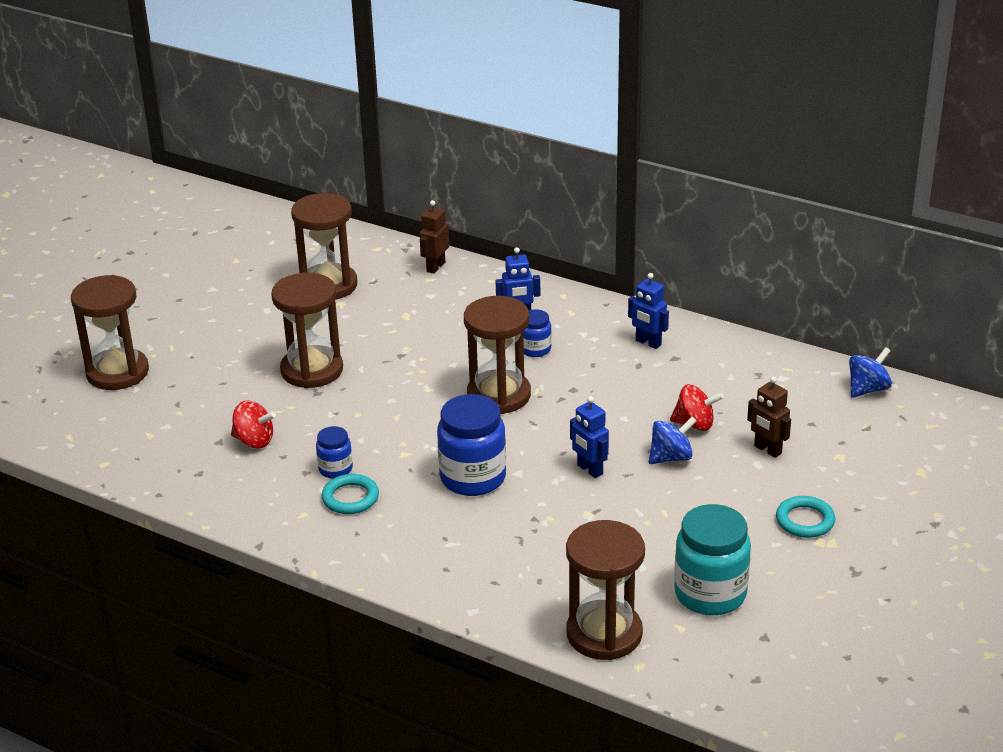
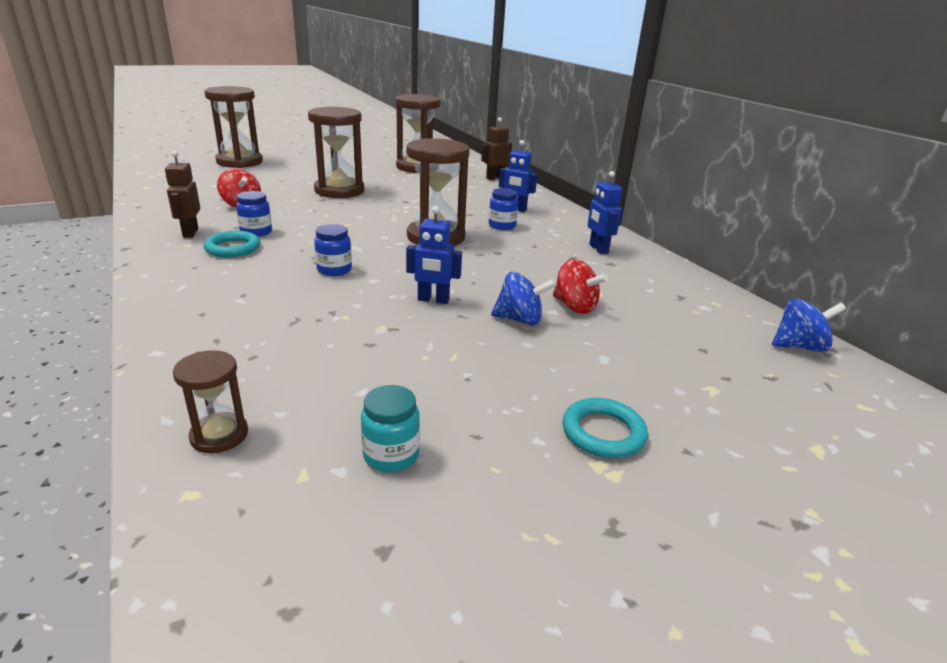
camera: 30 degrees right, 5 degrees down
blue jar [437,394,506,496] -> blue jar [314,224,352,276], size x0.52
brown hourglass [566,520,645,660] -> brown hourglass [173,350,248,453], size x0.51
blue robot [570,396,609,478] -> blue robot turned 75 degrees counterclockwise [406,206,462,304]
turquoise jar [674,504,751,615] -> turquoise jar [361,385,420,472], size x0.52
brown robot [747,376,791,458] -> brown robot moved to [165,151,200,238]

